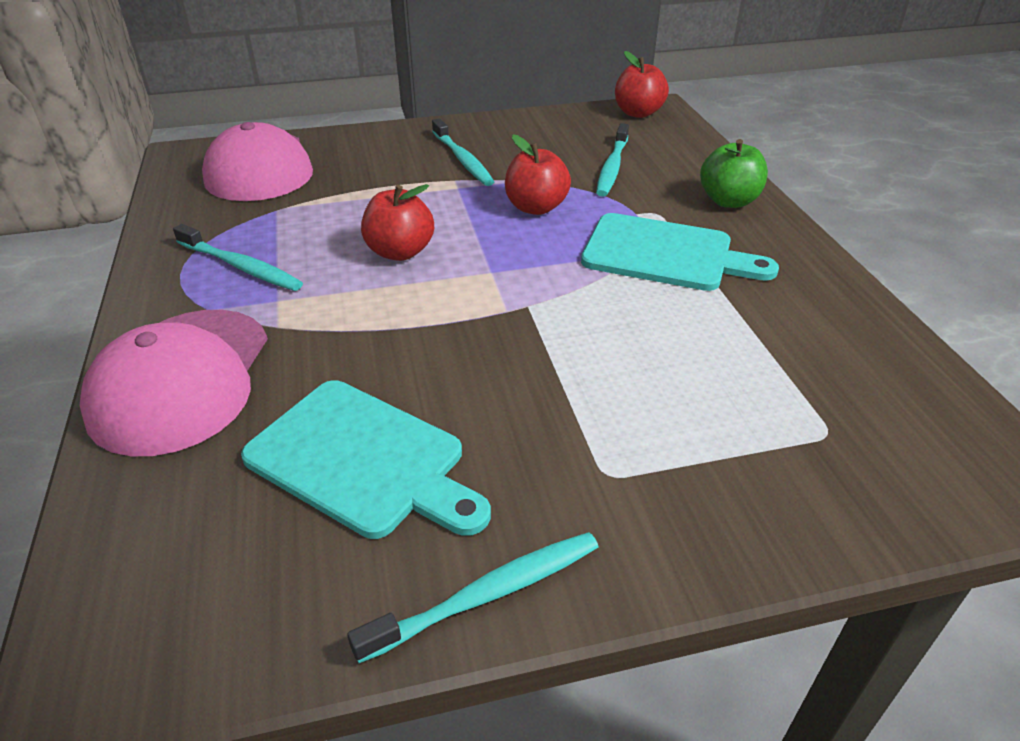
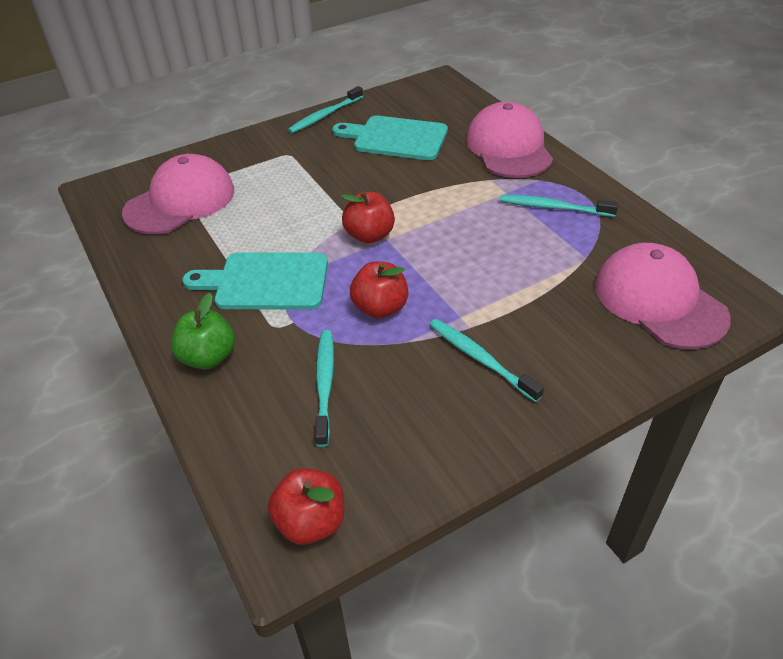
camera: 165 degrees right, 5 degrees up
red apple [361,184,434,261] -> red apple moved to [341,191,395,243]
none -> pink cap [122,154,234,234]

